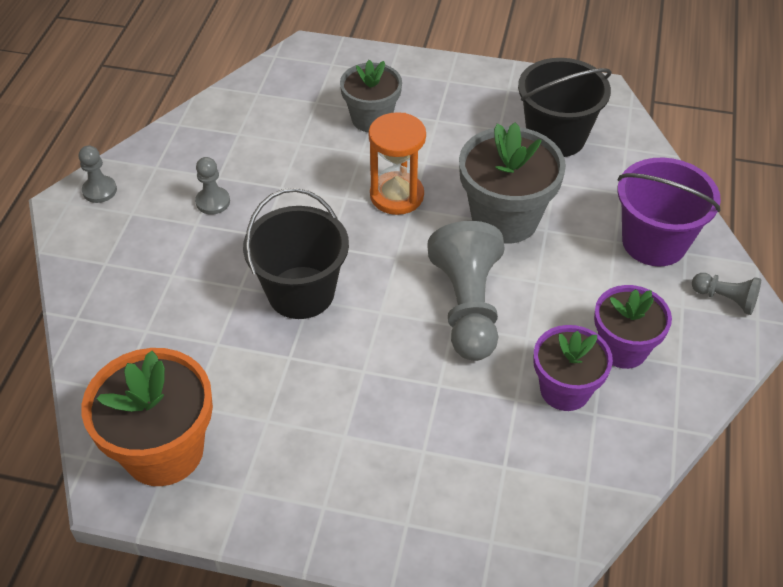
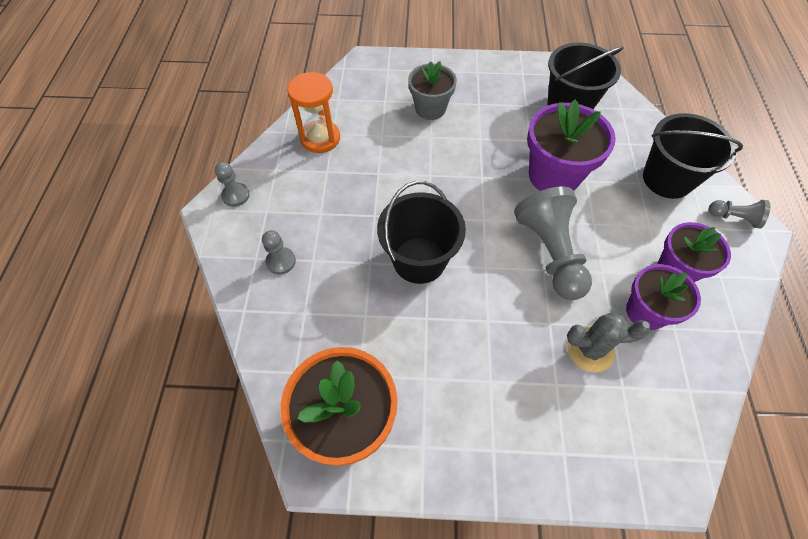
camera: 10 degrees left, 10 degrees up
grey pawn [195,157,230,215] -> grey pawn moved to [262,230,296,275]
orange hourglass [368,112,426,215] -> orange hourglass moved to [287,72,340,153]
grey flower pot [459,122,566,244] -> purple flower pot [527,99,616,191]
purple bucket [618,158,721,266] -> black bucket [643,113,743,199]
none -> grey cactus [567,312,651,372]

